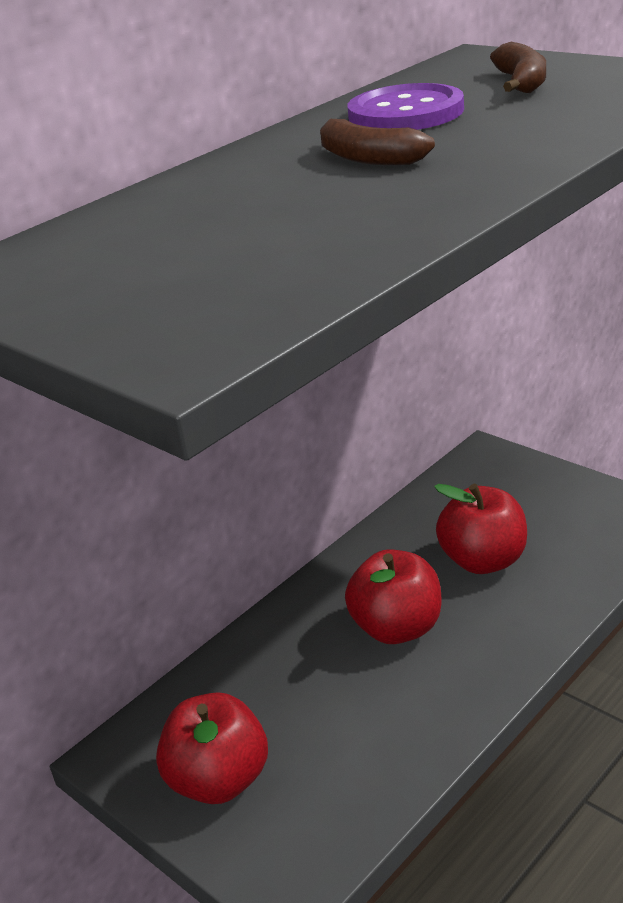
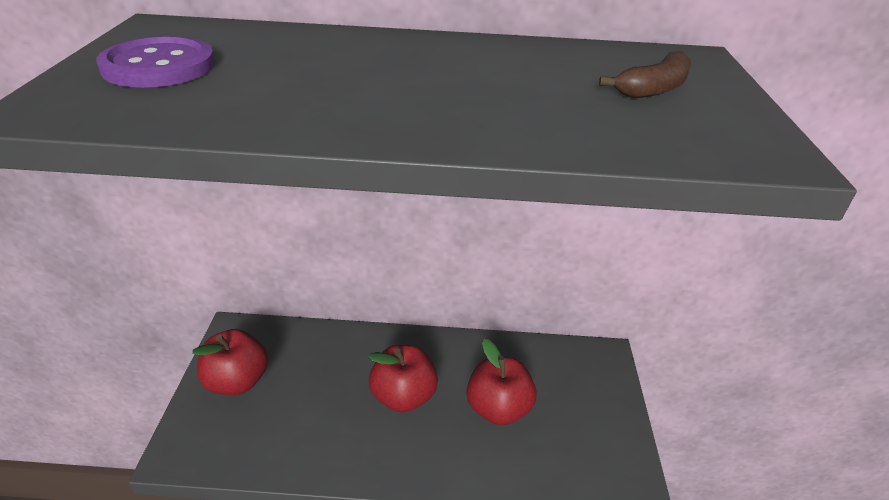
camera: 45 degrees right, 5 degrees up
brown banana [320,119,435,165] -> none
purple button [348,83,464,130] -> purple button moved to [96,36,215,88]

